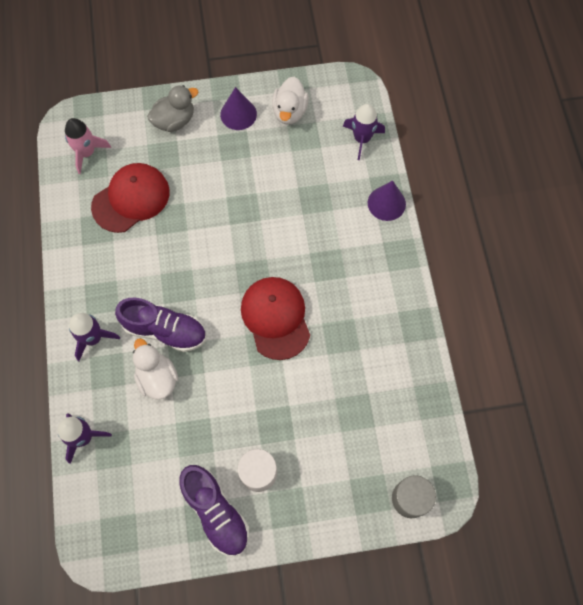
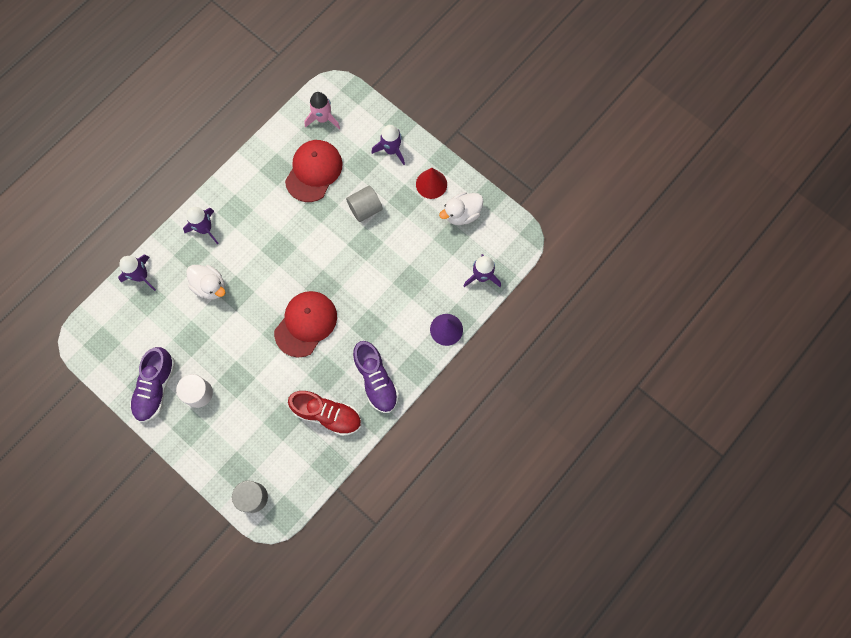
camera: 50 degrees right, 5 degrees up
red cap [91,163,169,233] -> red cap turned 75 degrees counterclockwise [285,140,343,202]
purple shoe [115,298,206,352] -> purple shoe moved to [353,341,399,413]
white duck [133,338,178,400] -> white duck turned 105 degrees clockwise [186,265,225,299]
grey duck [147,85,199,132] -> purple rocket [372,125,405,165]
purple cone [220,87,257,130] -> red cone [416,168,447,199]
none -> red shoe [288,391,361,436]
none -> grey cylinder [346,186,383,222]

